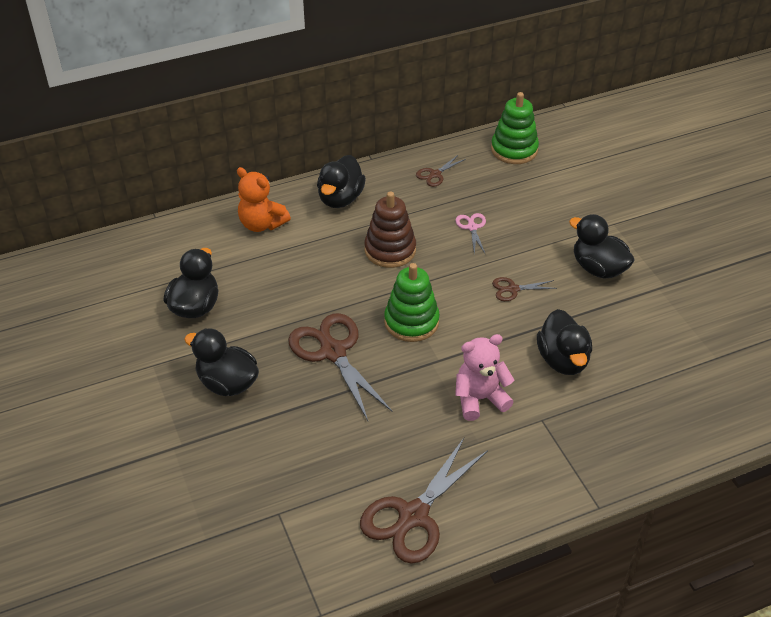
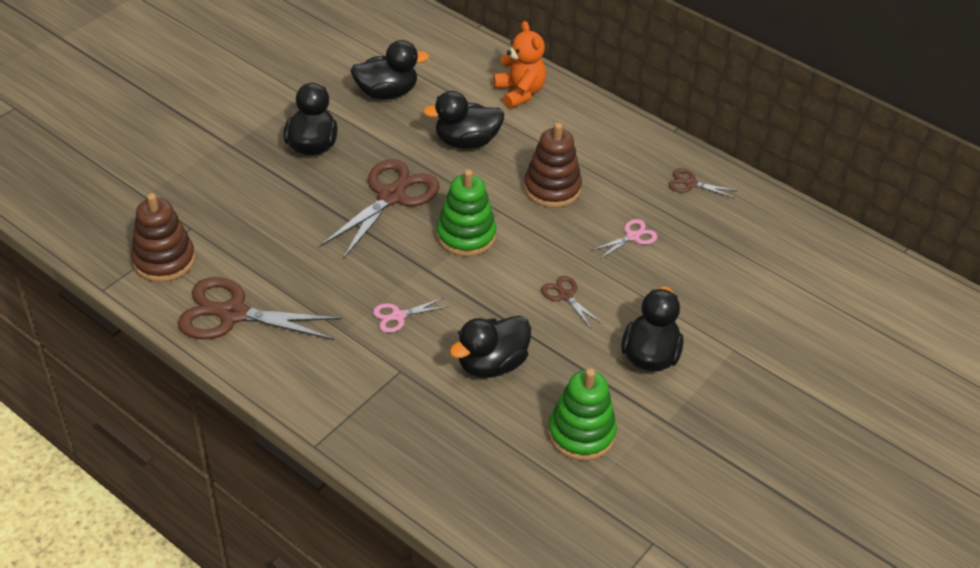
camera: 60 degrees right, 0 degrees up
orange teddy bear [237,167,291,232] -> orange teddy bear turned 150 degrees clockwise [494,21,546,109]
black duck [317,155,366,208] -> black duck moved to [423,91,505,149]
pink teddy bear [455,334,514,421] -> pink scissors [373,298,447,333]
green stacking toy [491,92,539,164] -> green stacking toy moved to [548,368,617,461]
none -> brown stacking toy [131,193,195,282]

